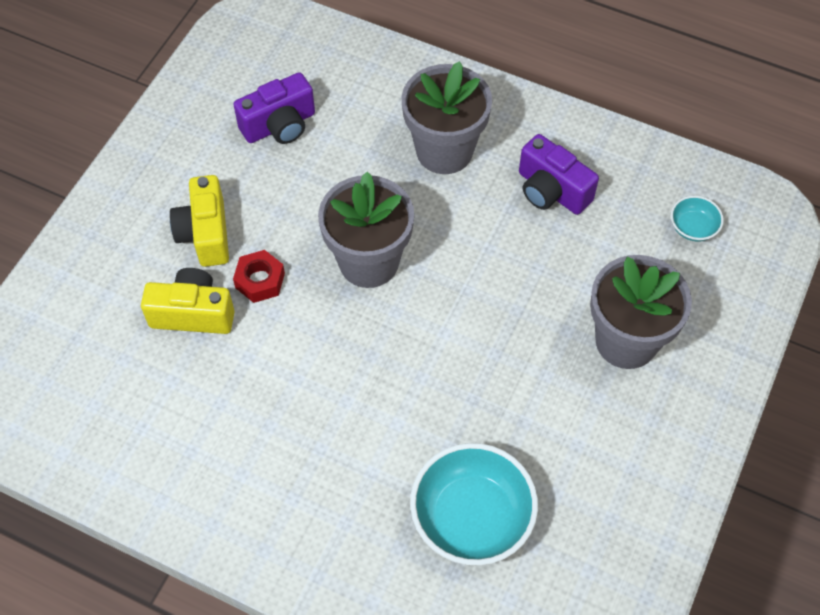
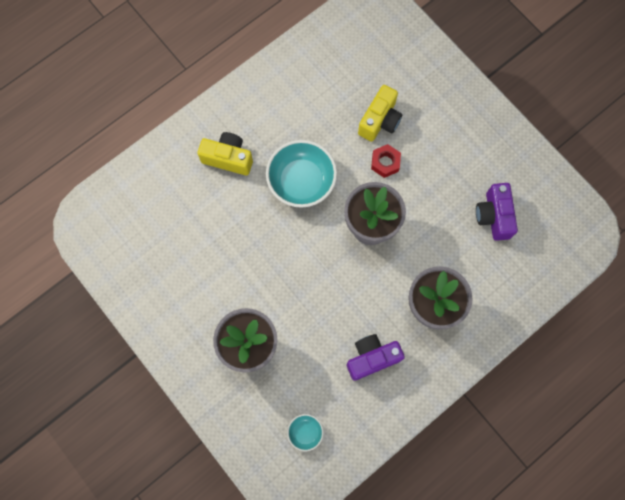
camera: 115 degrees right, 15 degrees up
yellow camera [170,175,229,267] -> yellow camera moved to [197,132,253,176]
turquoise bowl [410,443,538,566] -> turquoise bowl moved to [266,140,337,208]

